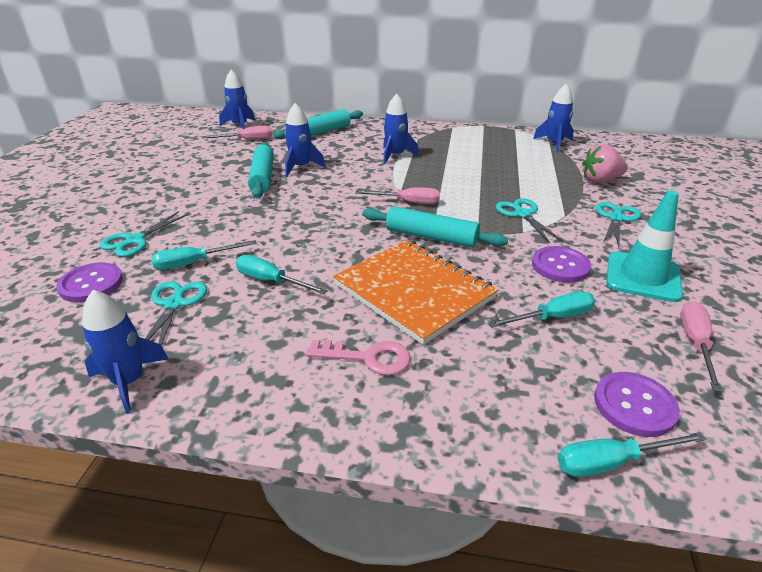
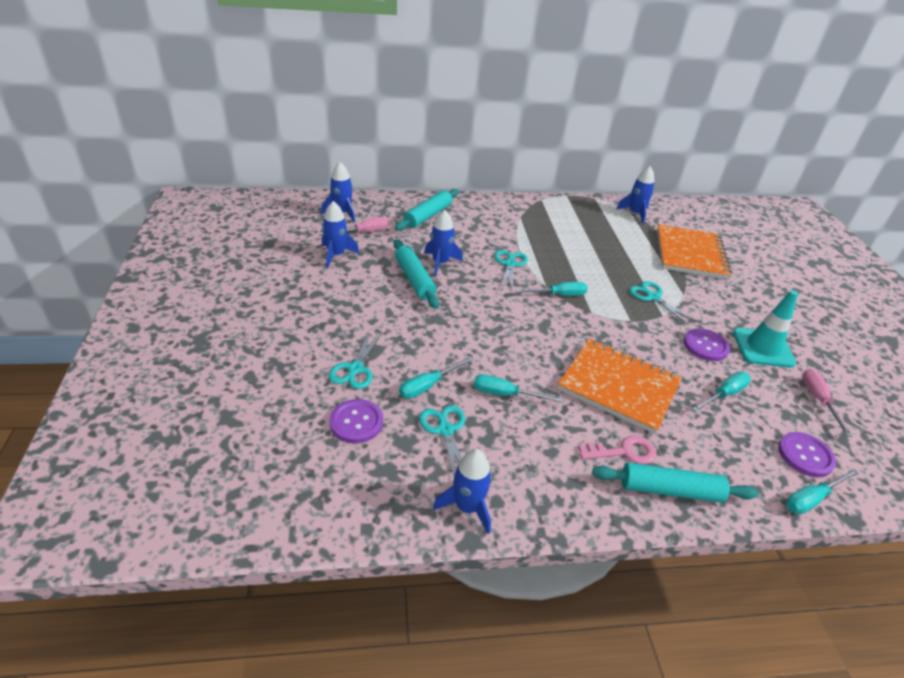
camera: 20 degrees left, 5 degrees up
pink screwdriver [355,187,440,204] -> turquoise screwdriver [515,282,588,296]
turquoise rolling pin [362,206,508,248] -> turquoise rolling pin moved to [592,462,758,503]
blue rocket [383,94,419,164] -> blue rocket moved to [322,201,359,268]
pink strawberry [582,144,628,183] -> orange notebook [657,224,732,279]
turquoise scissors [596,202,641,247] -> turquoise scissors moved to [494,250,528,292]

